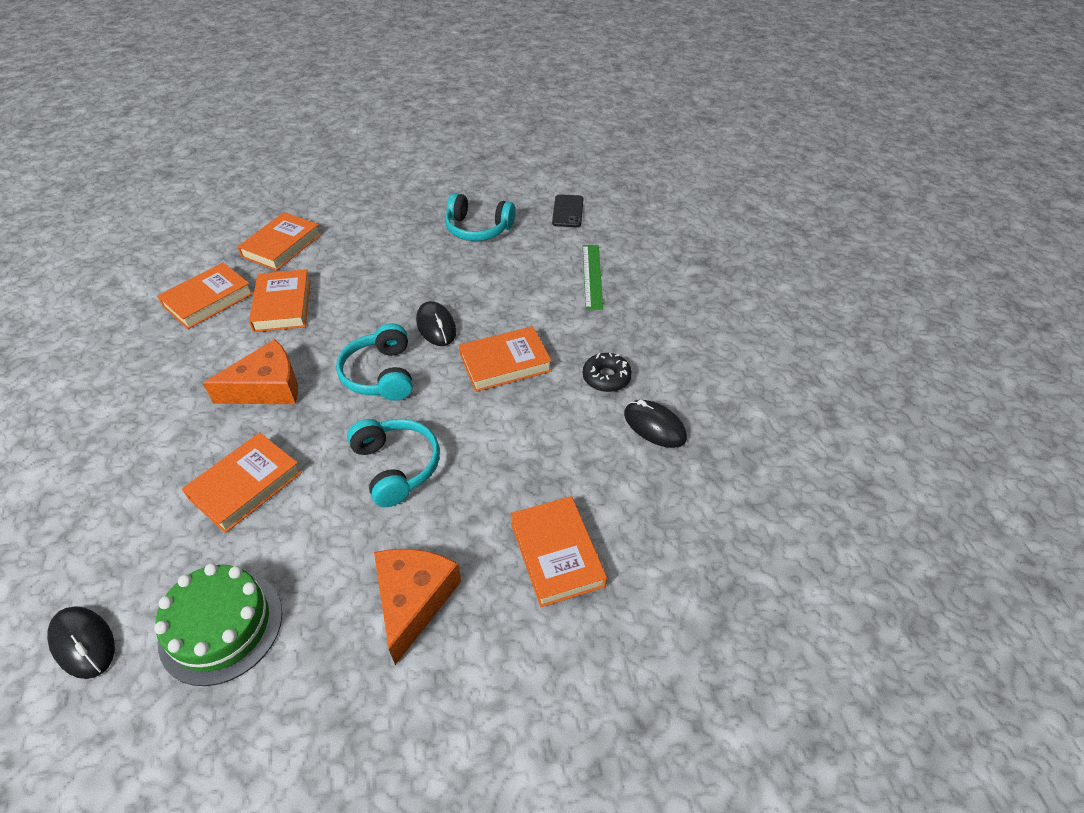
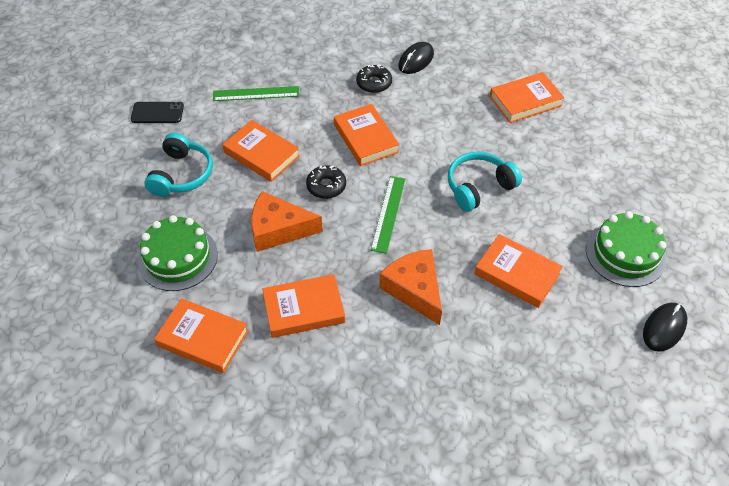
camera: 95 degrees left, 5 degrees up
orange book [157,263,253,329] -> orange book moved to [222,120,300,182]
turquoise headphones [336,323,413,401] -> green ruler [371,176,405,254]
orange cheese [374,549,461,665] -> orange cheese moved to [251,191,323,252]
black mouse [416,301,456,346] -> black donut [306,165,346,199]
none -> green cake [138,215,218,291]

